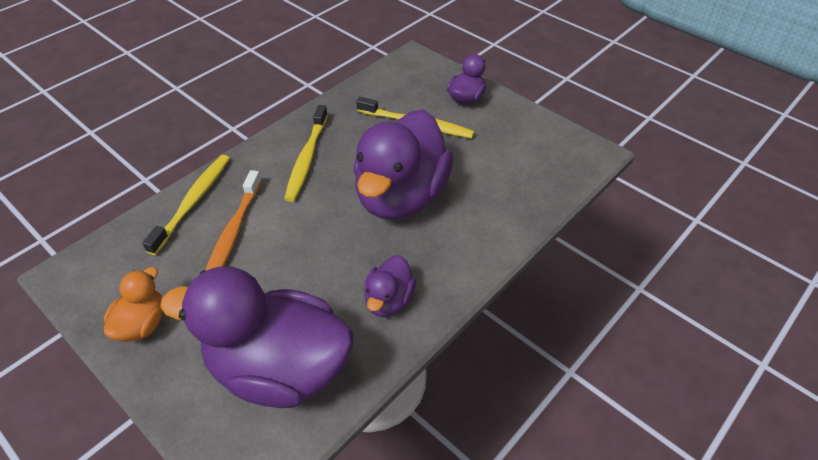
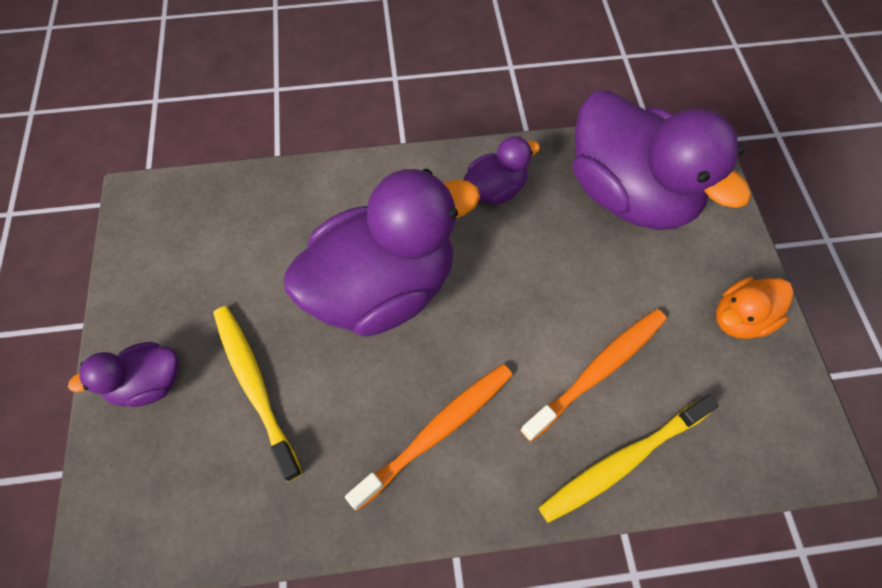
camera: 140 degrees left, 15 degrees up
yellow toothbrush [284,105,328,202] -> orange toothbrush [345,364,512,511]

